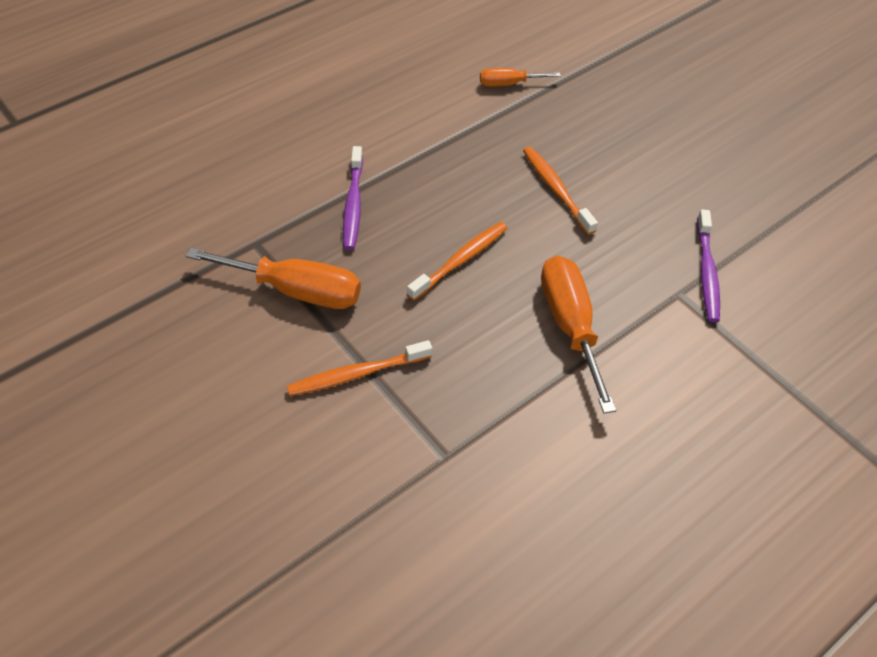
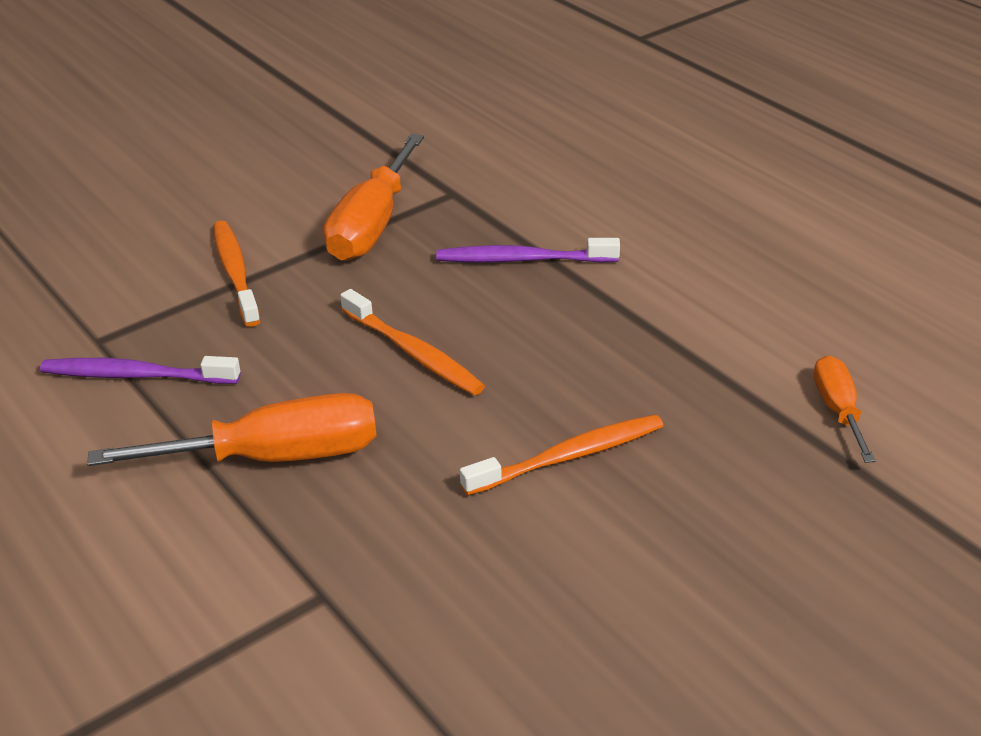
camera: 95 degrees right, 15 degrees down
purple toothbrush [697,210,720,322] -> purple toothbrush moved to [40,356,241,384]

